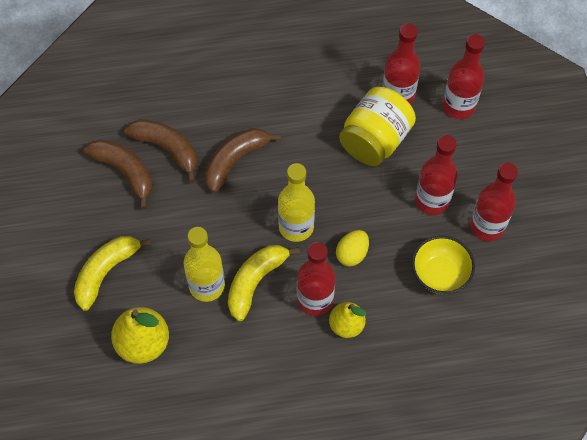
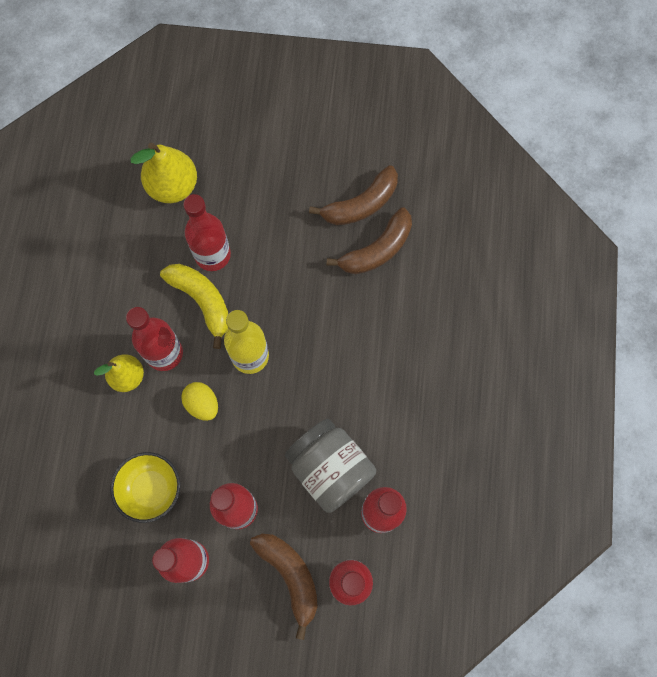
camera: 105 degrees right, 10 degrees up
yellow banana [74,236,151,311] -> none
yellow bottle [184,227,225,302] -> red bottle [183,194,231,271]
brown banana [205,128,281,193] -> brown banana moved to [250,534,318,640]
yellow jar [339,87,416,166] -> grey jar [285,419,376,513]

